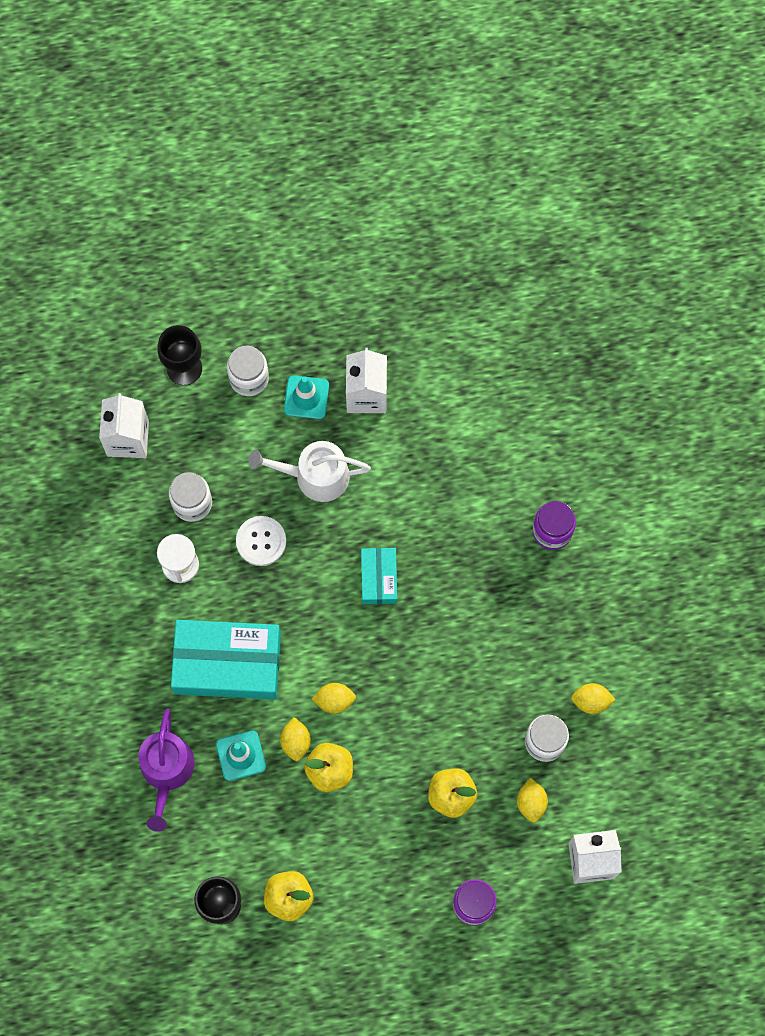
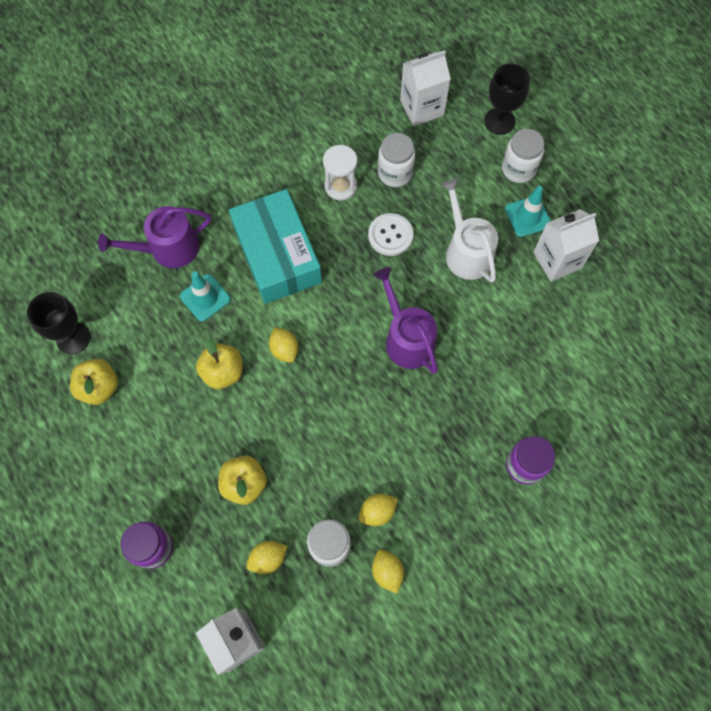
camera: 65 degrees right, 5 degrees down
yellow lemon [280,717,311,761] -> yellow lemon moved to [359,494,398,526]
turquoise box [361,548,397,604] -> purple watering can [374,267,438,374]

